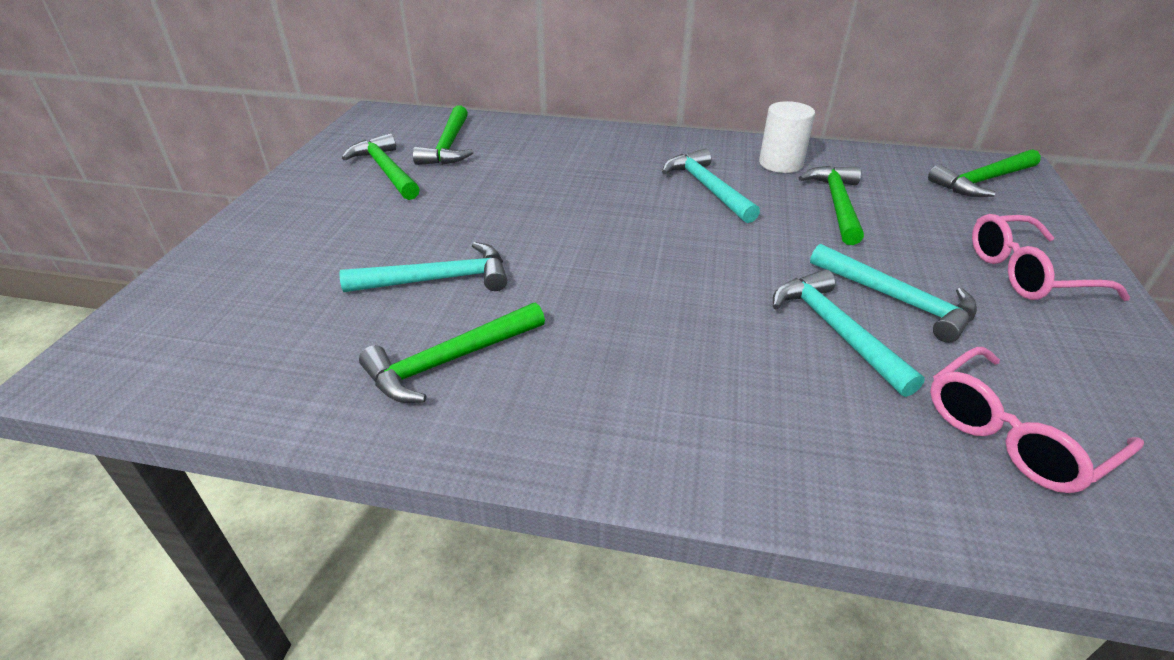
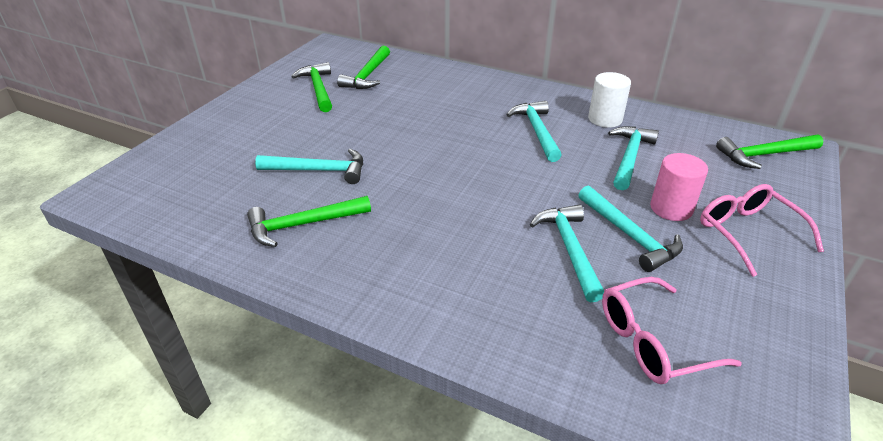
camera: 15 degrees right, 0 degrees up
green hammer [798,166,864,245] -> turquoise hammer [608,126,659,190]
pink glasses [972,214,1130,301] -> pink glasses turned 60 degrees clockwise [700,184,824,277]
none -> pink cylinder [650,153,708,221]

